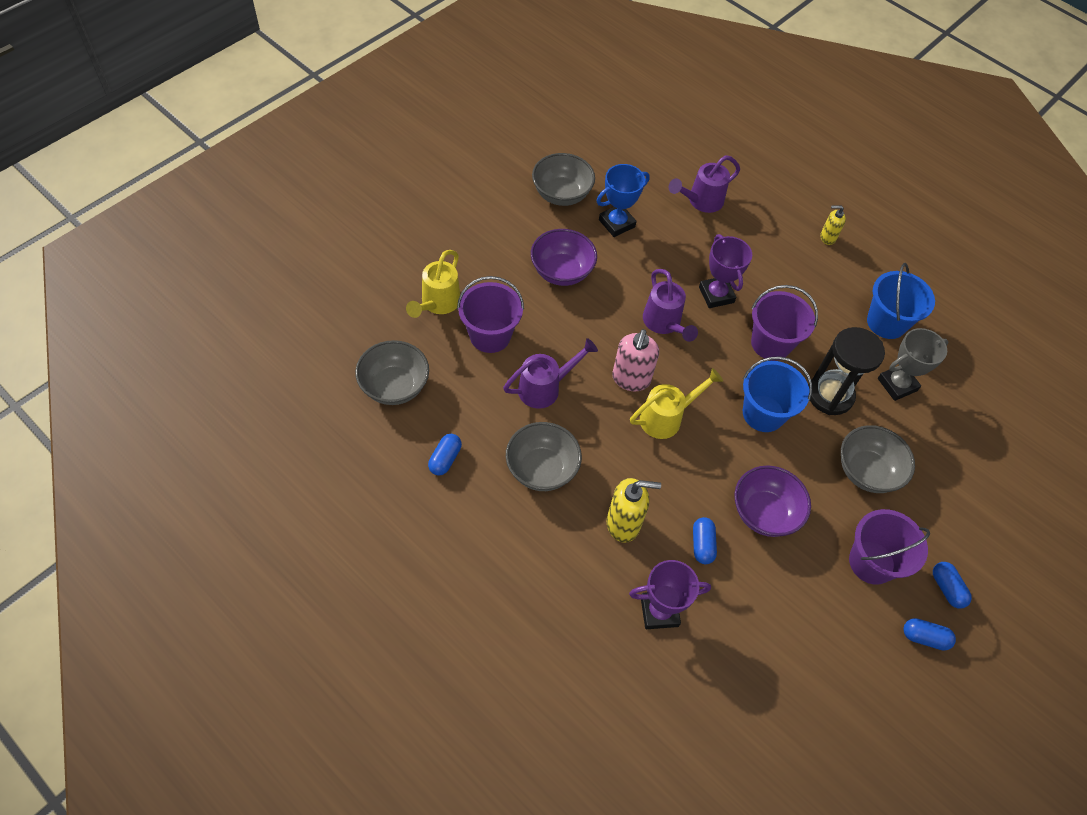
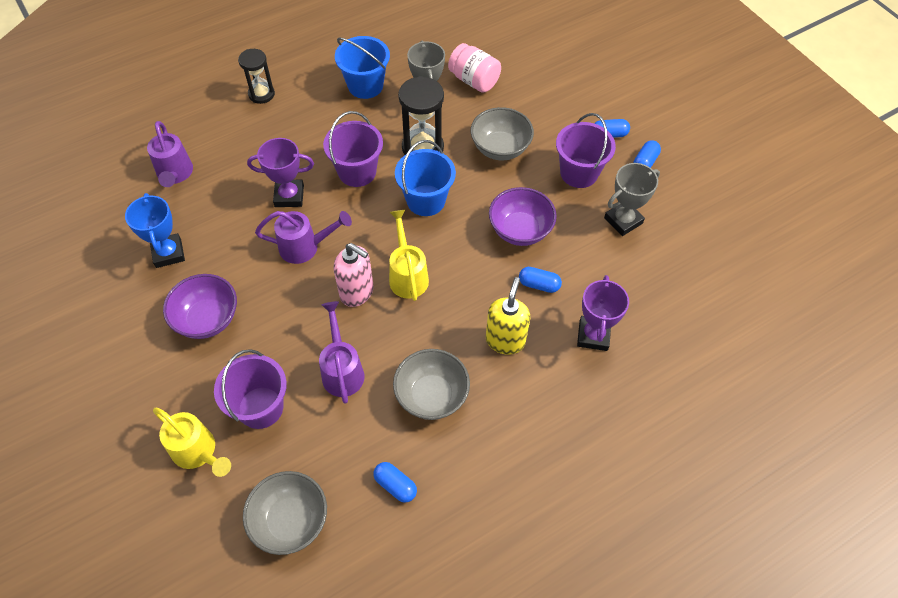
camera: 70 degrees left, 0 degrees up
grey bowl [532,153,595,206] -> none
yellow soap dispenser [820,205,846,245] -> black hourglass [238,49,275,104]
none -> pink jar [448,43,501,93]
none -> grey trophy [604,163,660,236]

